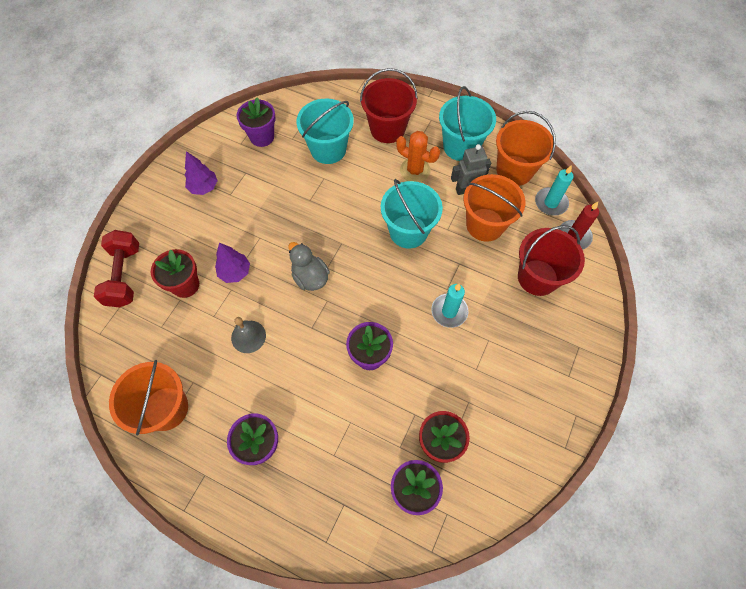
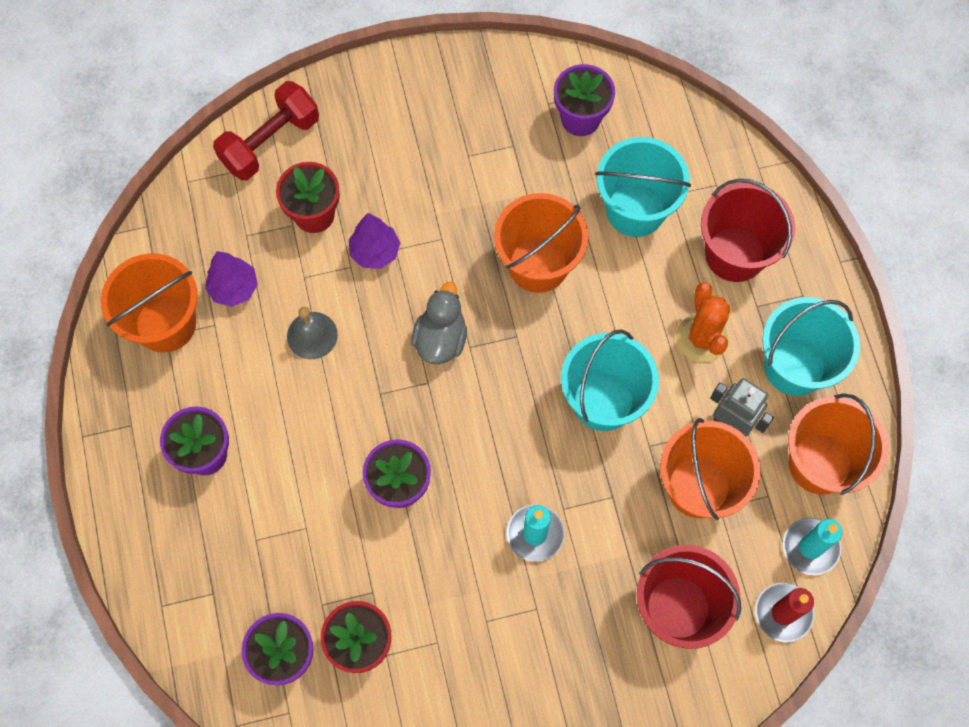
camera: 50 degrees right, 5 degrees up
purple tree [185,151,218,195] -> purple tree moved to [205,251,258,307]
none -> orange bucket [494,193,588,293]

